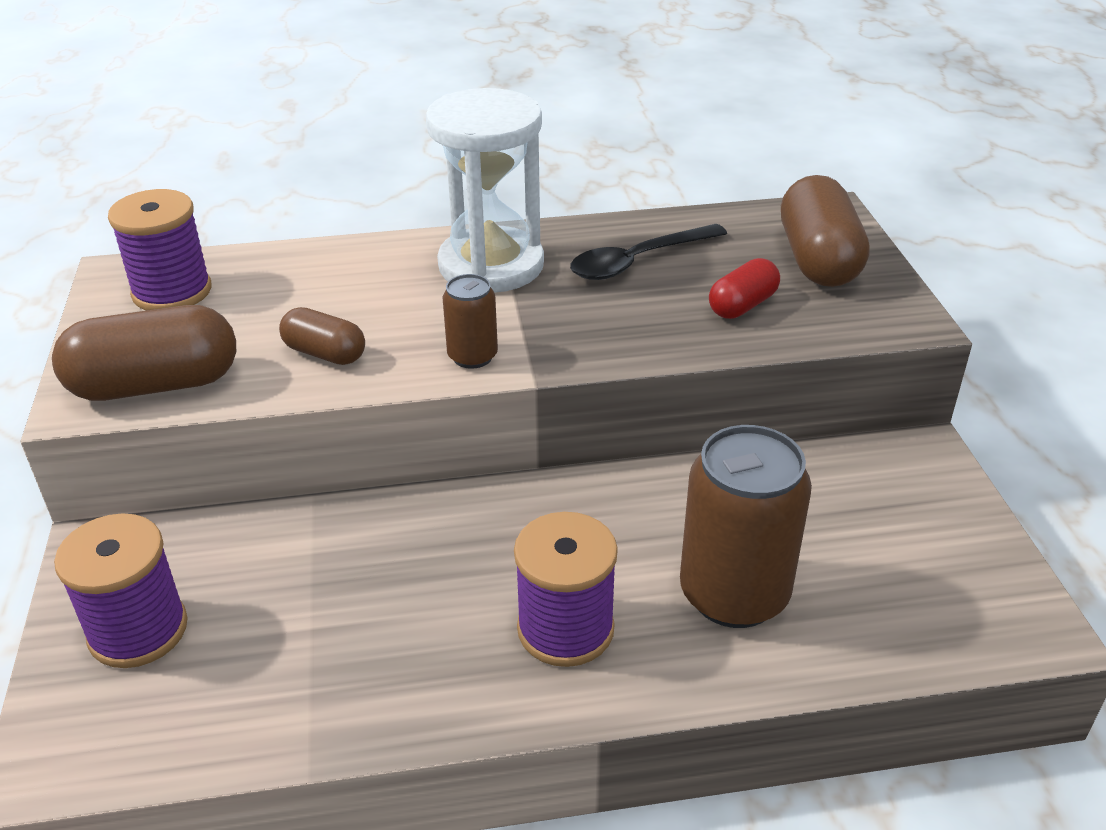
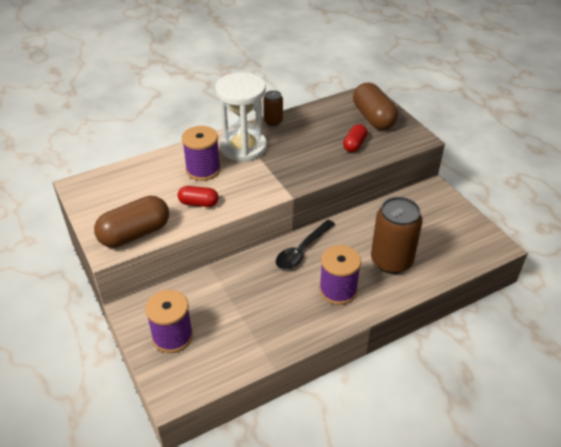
camera: 20 degrees left, 5 degrees up
purple spool [108,189,211,311] -> purple spool moved to [182,126,221,181]
brown capsule [279,307,365,365] -> red capsule [178,186,218,207]
brown can [442,274,498,369] -> brown can moved to [264,90,283,126]
black spoon [570,224,727,280] -> black spoon moved to [276,220,335,269]

